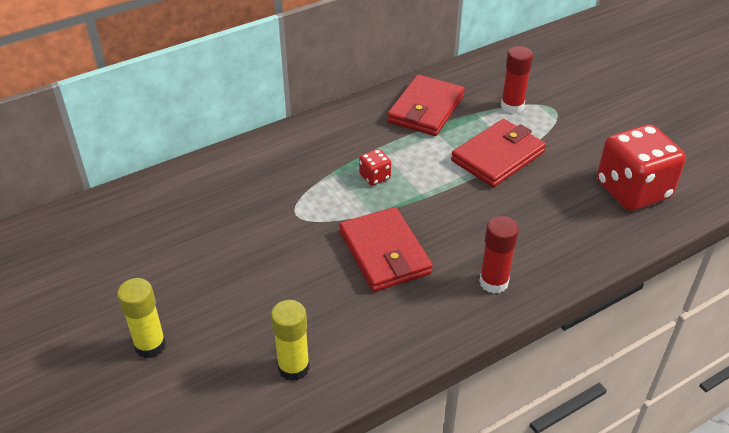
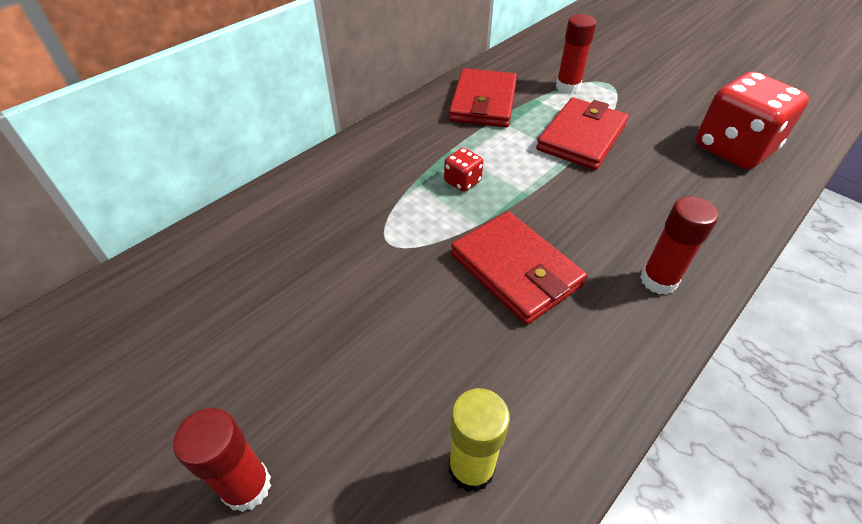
camera: 15 degrees left, 5 degrees up
yellow glue stick [117,278,166,358] -> red glue stick [173,408,271,512]

